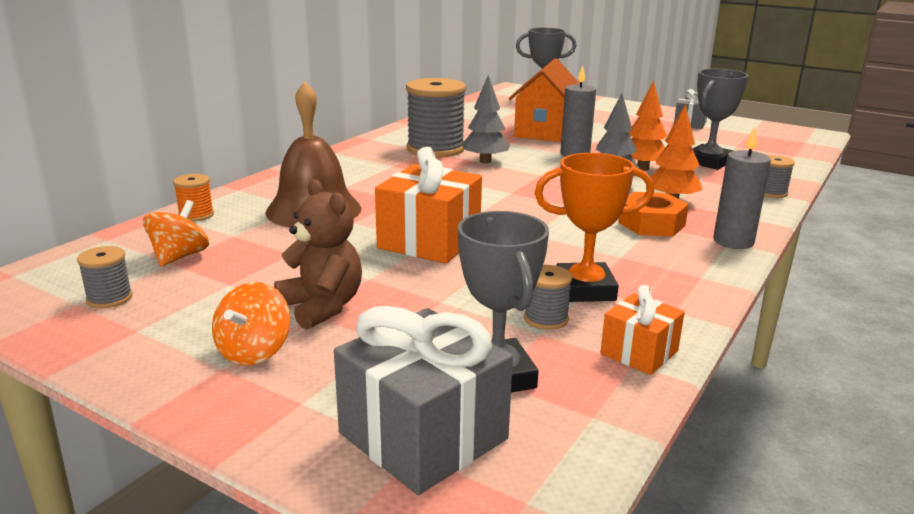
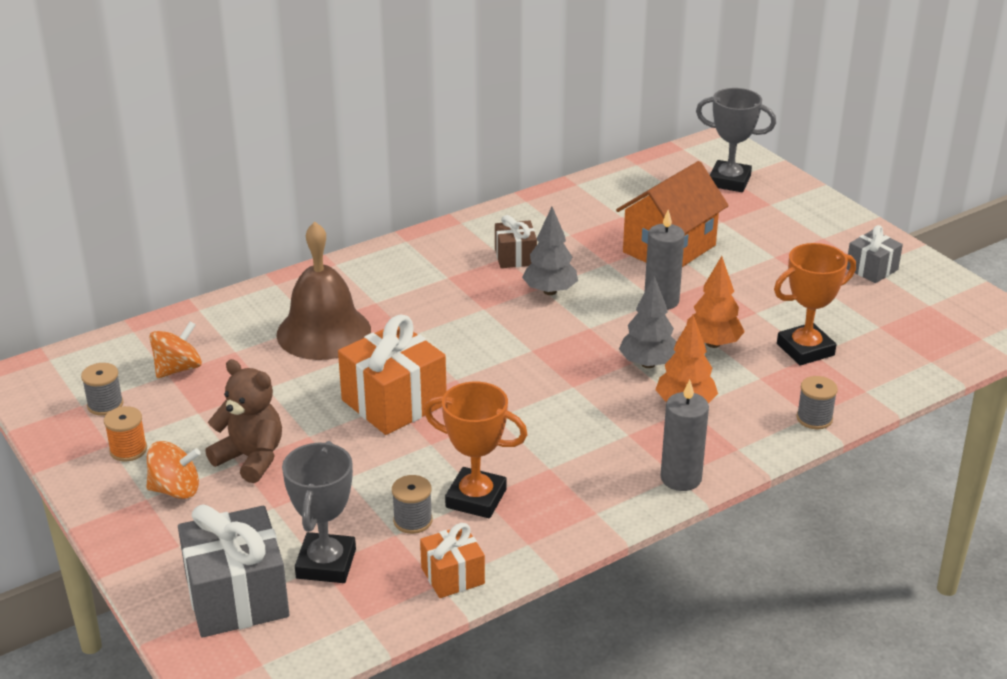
camera: 25 degrees right, 10 degrees up
orange spool [173,174,214,222] -> orange spool moved to [104,406,147,462]
orange spinning top [212,282,290,365] -> orange spinning top turned 135 degrees counterclockwise [146,441,201,499]
brown teddy bear [274,179,362,330] -> brown teddy bear turned 45 degrees counterclockwise [205,359,282,483]
grey spool [406,78,466,158] -> brown gift [495,215,537,268]
orange nut [618,192,689,236] -> none
grey trophy [692,69,748,170] -> orange trophy [774,243,856,365]

